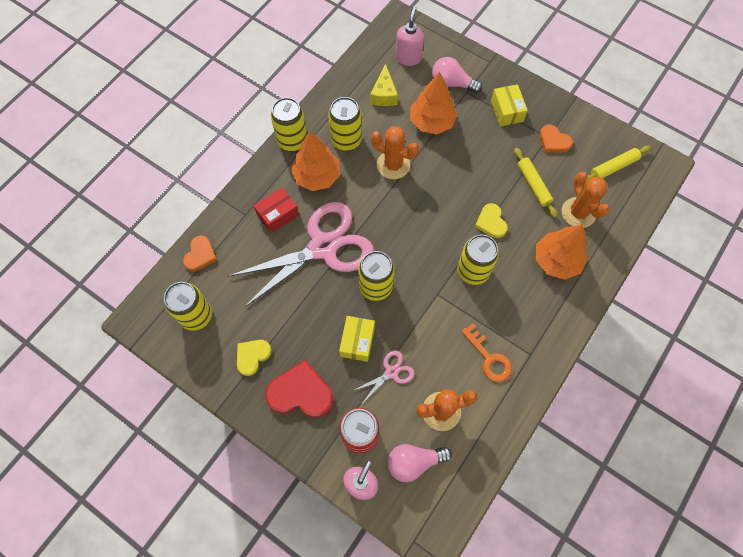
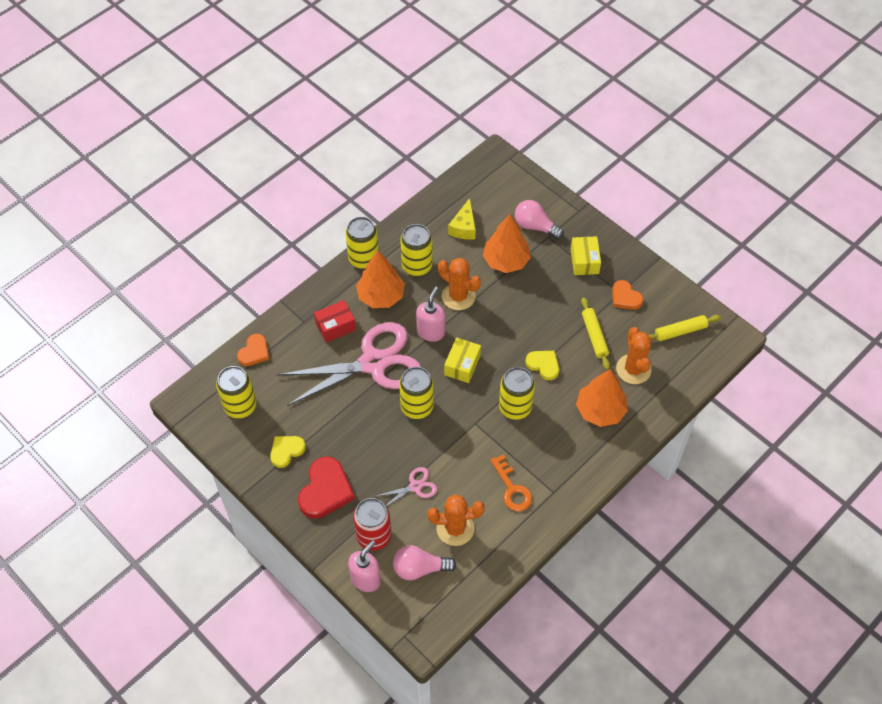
camera: 10 degrees right, 10 degrees down
red heart [265,360,333,418] -> red heart turned 90 degrees clockwise [298,457,355,519]
yellow box [339,316,375,362] -> yellow box moved to [444,337,481,383]
pink soap dispenser [396,6,424,66] -> pink soap dispenser moved to [416,287,445,342]
yellow heart [475,203,508,238] -> yellow heart turned 135 degrees clockwise [525,351,559,380]

